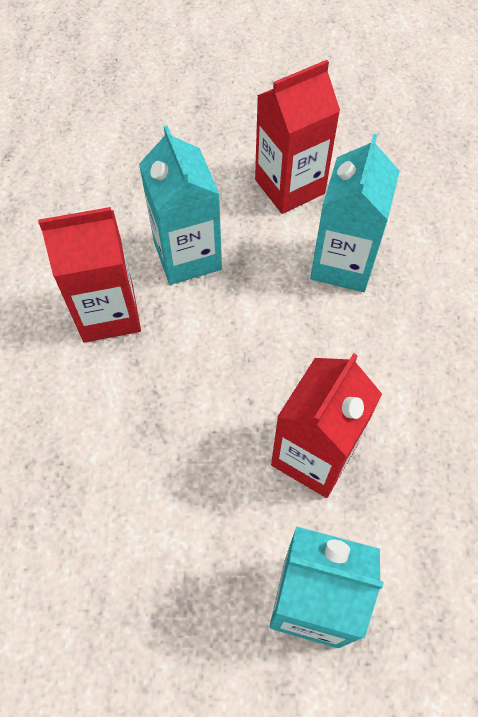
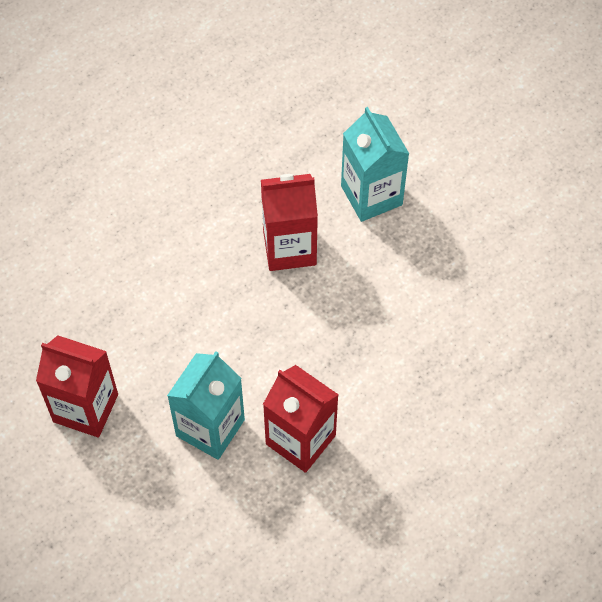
camera: 130 degrees left, 0 degrees up
turquoise carton [310,134,400,292] -> none

